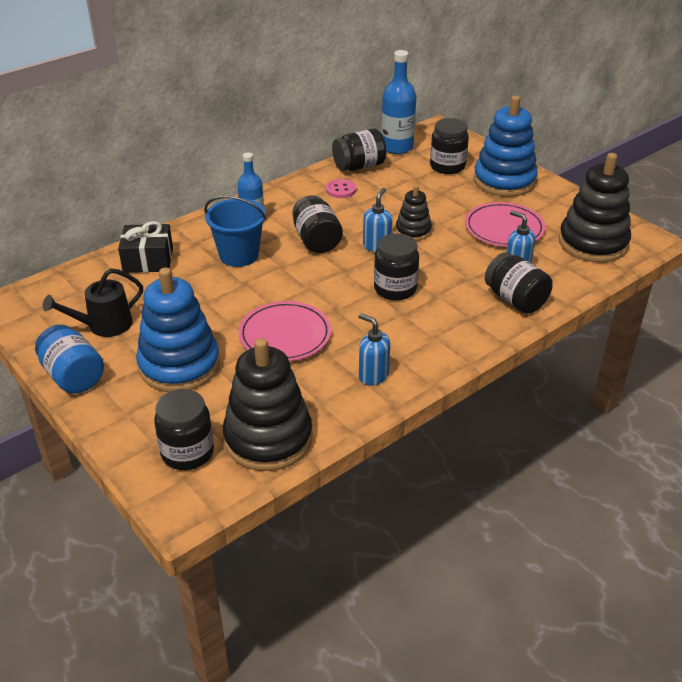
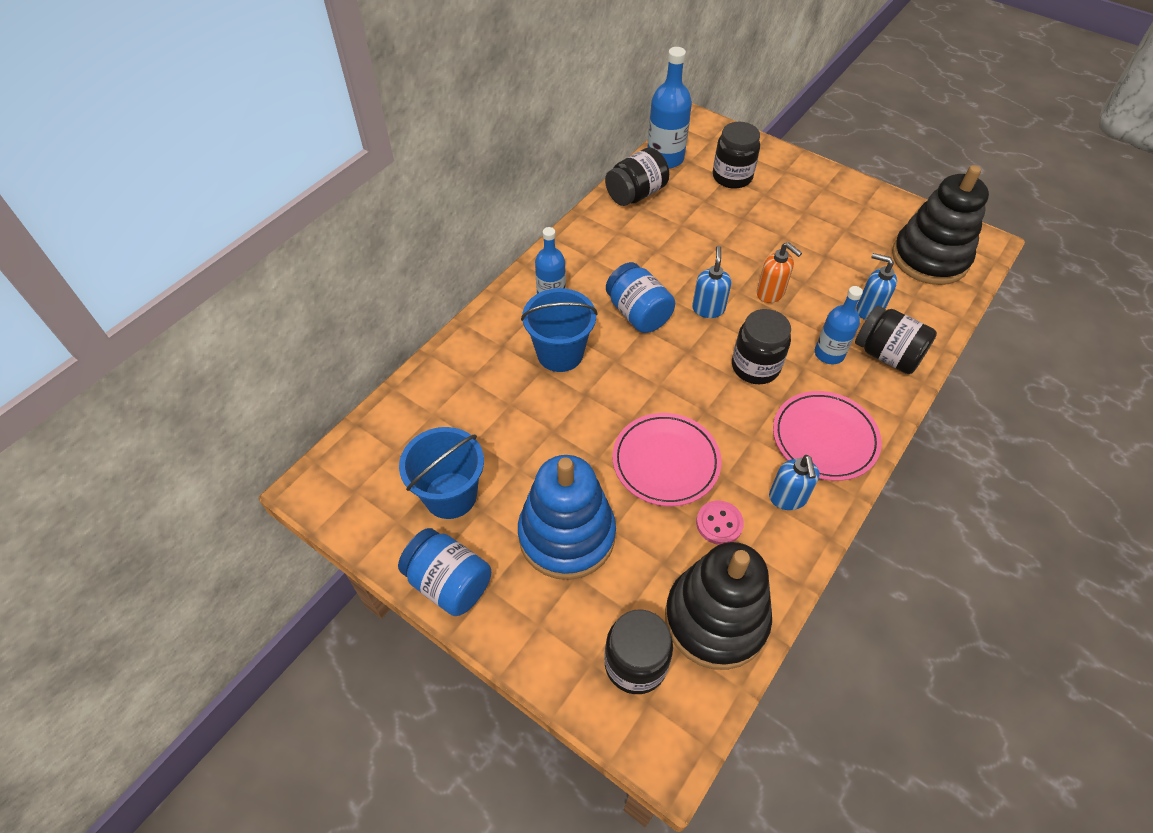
camera: 15 degrees left, 15 degrees up
black watering can [43,268,143,337] -> blue bucket [399,427,484,519]
black gift [118,221,173,273] -> none
black jar [292,195,343,253] -> blue jar [606,262,675,333]
pink button [326,179,356,198] -> pink button moved to [696,500,744,545]
blue soap dispenser [359,313,390,386] -> blue soap dispenser turned 120 degrees counterclockwise [769,455,820,510]
black stacking toy [395,185,432,241] -> none
pink plate [465,202,546,247] -> pink plate moved to [773,391,882,481]
blue stacking toy [474,95,538,197] -> none
none -> orange soap dispenser [757,242,802,303]
none -> blue bottle [815,286,863,364]

